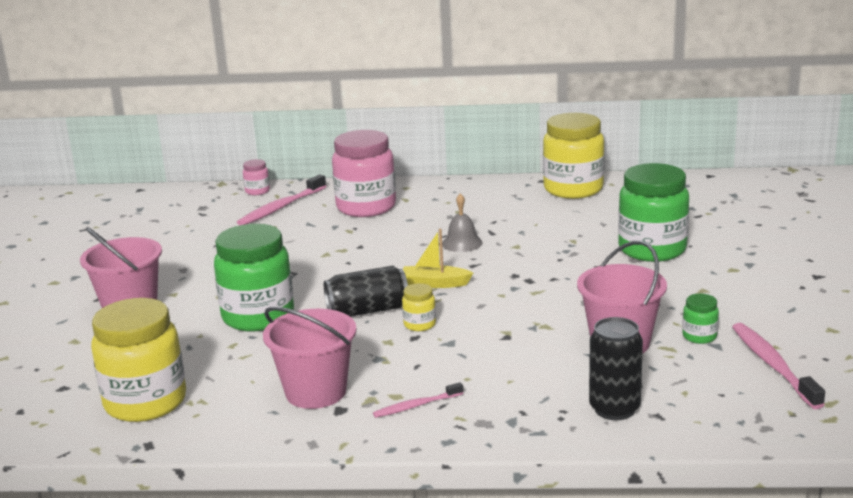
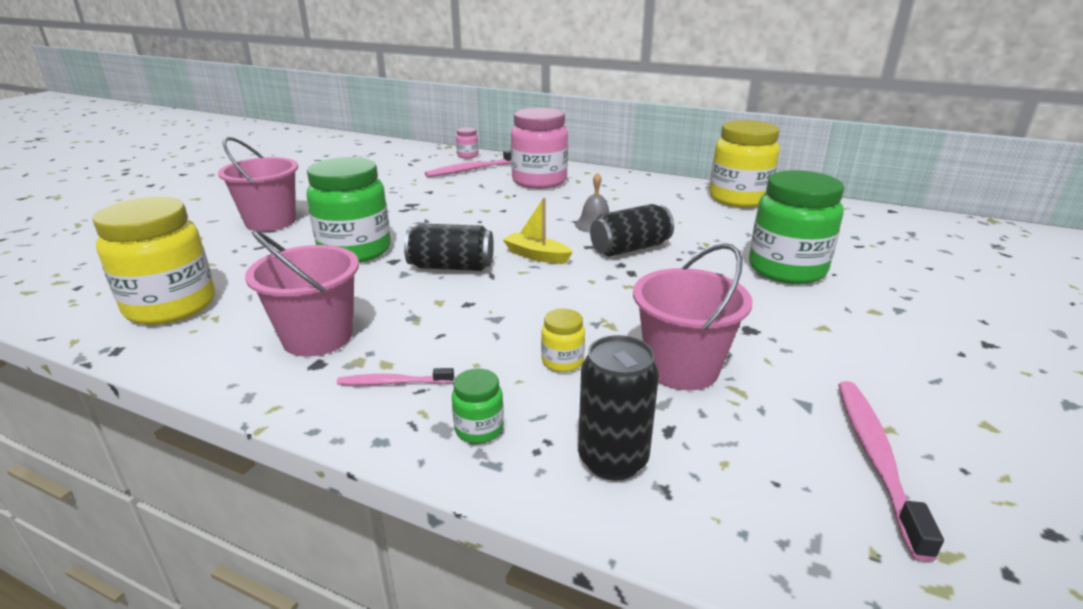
camera: 20 degrees right, 5 degrees up
yellow jar [402,283,436,331] -> yellow jar moved to [541,309,585,372]
green jar [682,293,719,344] -> green jar moved to [452,369,504,444]
none -> black can [590,204,674,256]

